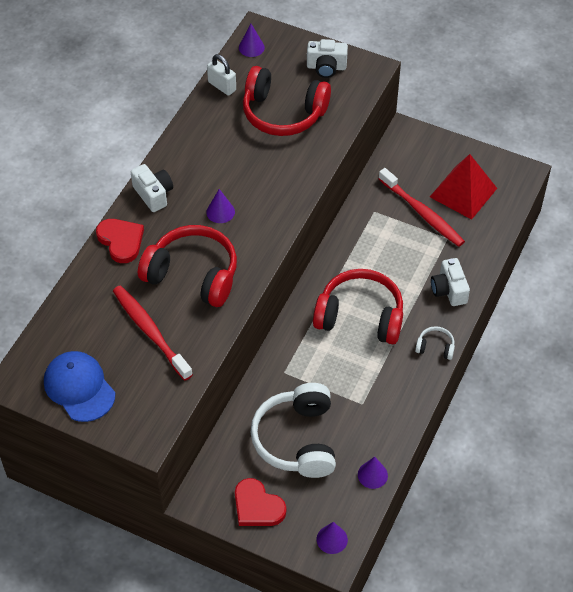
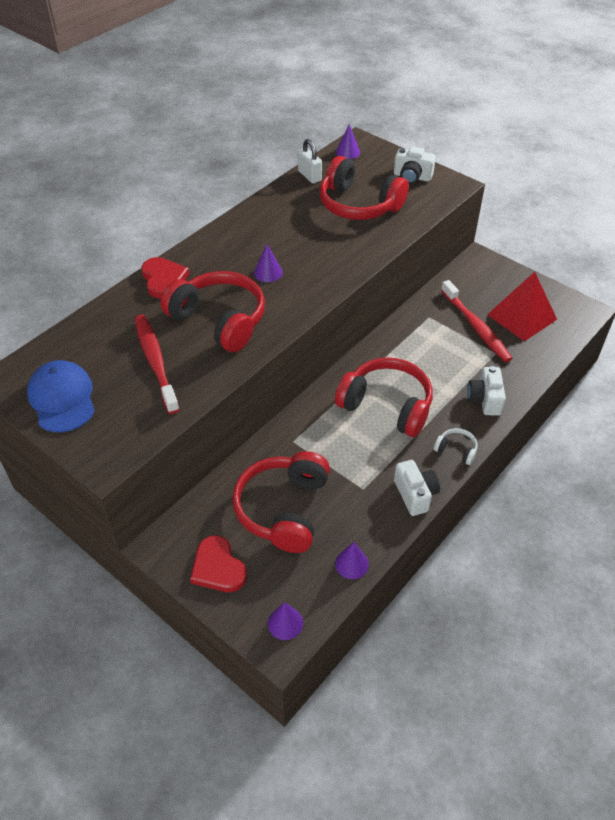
camera: 15 degrees right, 5 degrees down
white camera [131,164,173,212] -> white camera moved to [394,460,440,516]
white headphones [250,383,336,478] -> red headphones [232,451,330,553]

